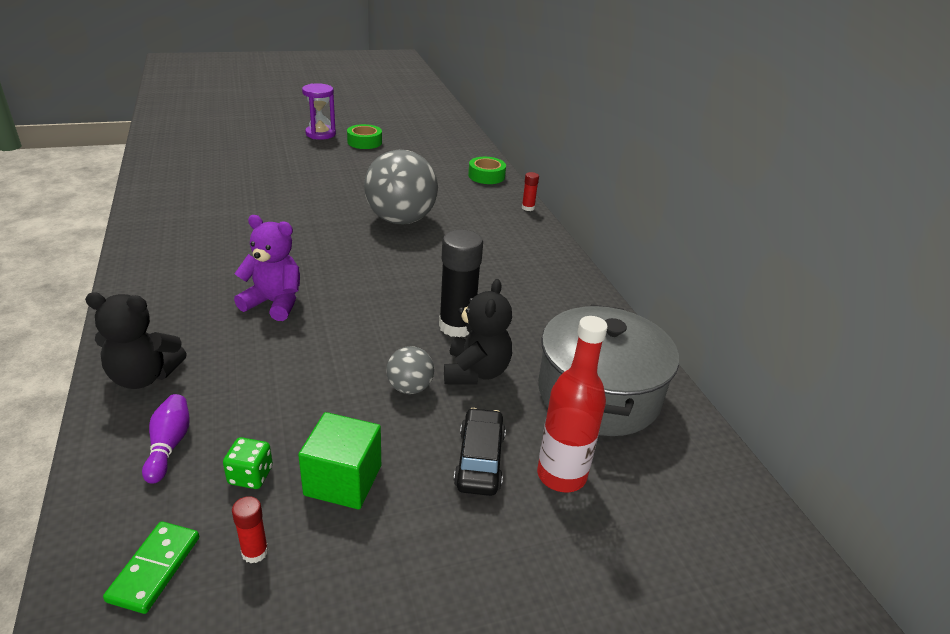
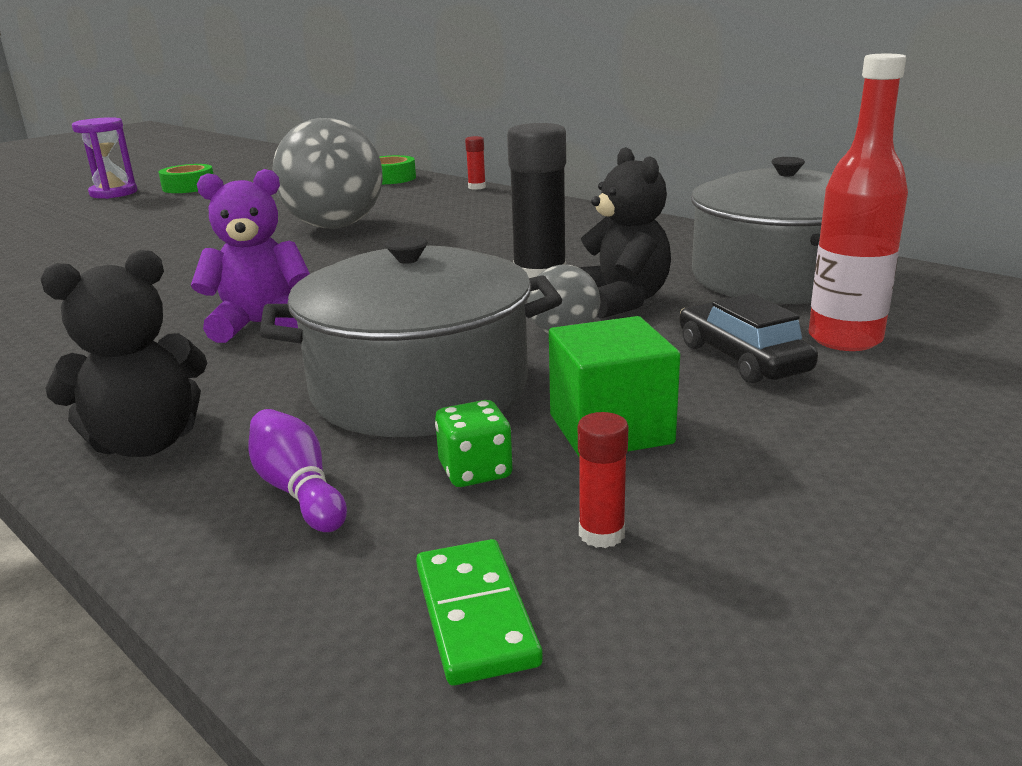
camera: 25 degrees left, 10 degrees down
none -> grey pot [260,236,562,437]

